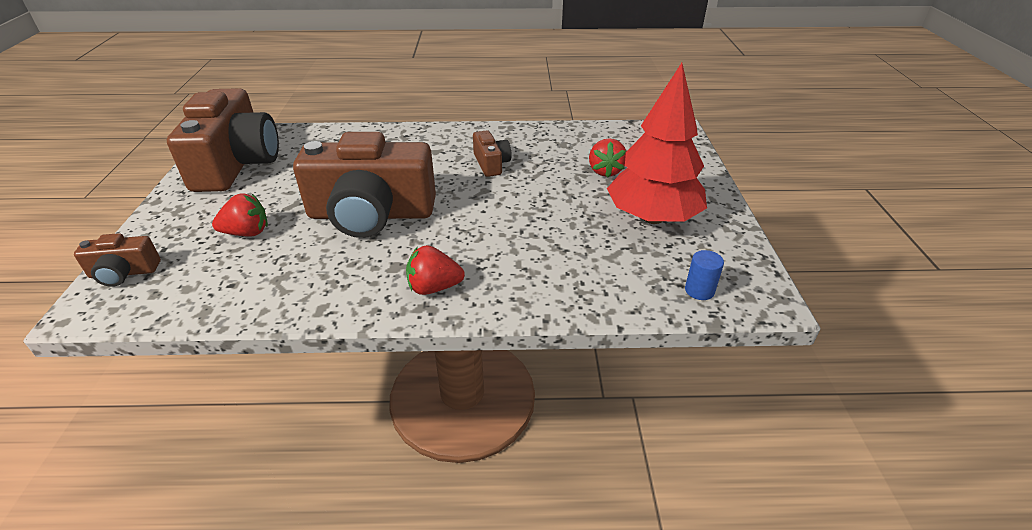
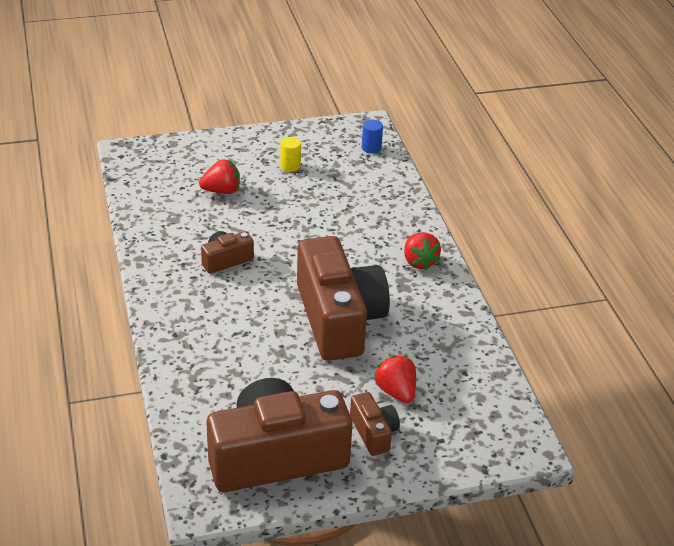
camera: 105 degrees left, 0 degrees up
brown camera [74,233,161,287] -> brown camera moved to [350,392,400,456]
red tree [607,63,707,224] -> yellow cylinder [280,137,301,172]

